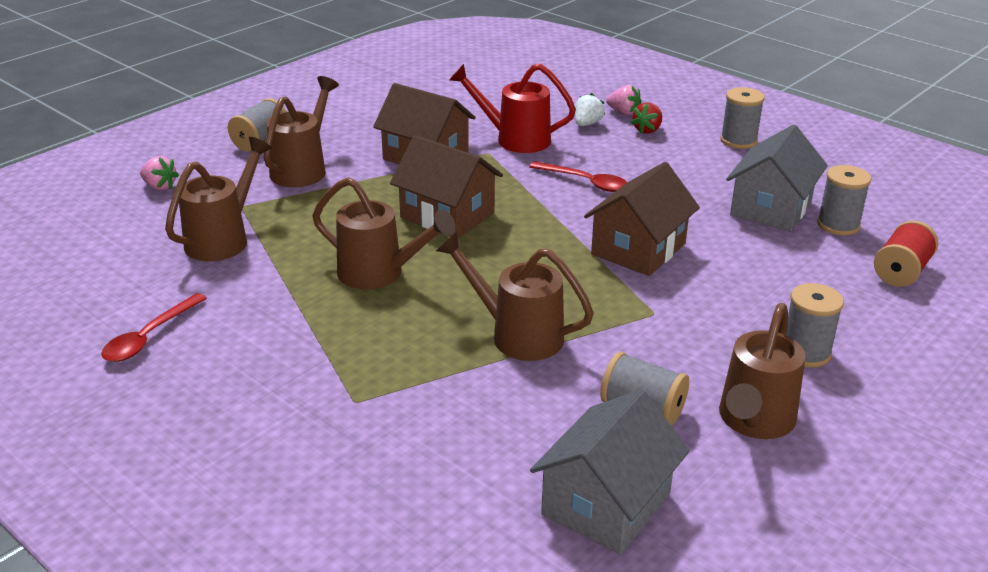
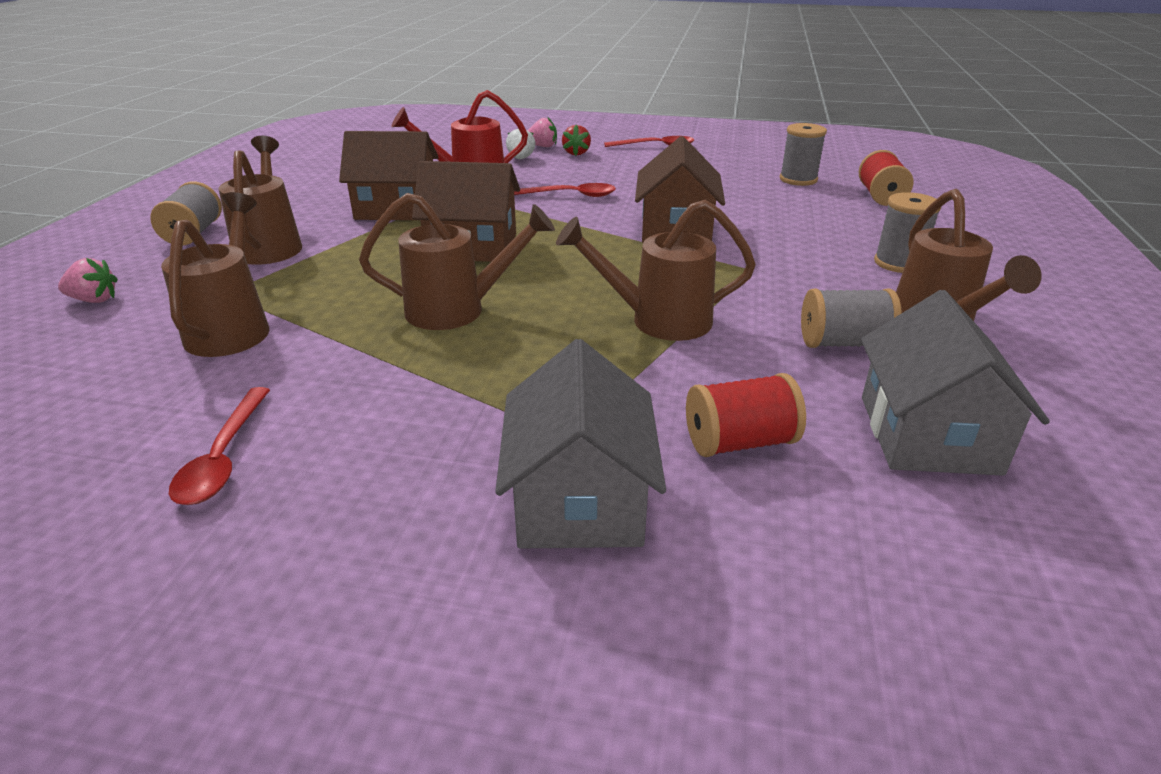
camera: 30 degrees left, 0 degrees up
grey spool [720,87,765,149] -> red spoon [604,136,694,147]
grey house [726,125,828,231] -> grey house moved to [495,339,666,549]
none -> red spool [686,373,806,457]

